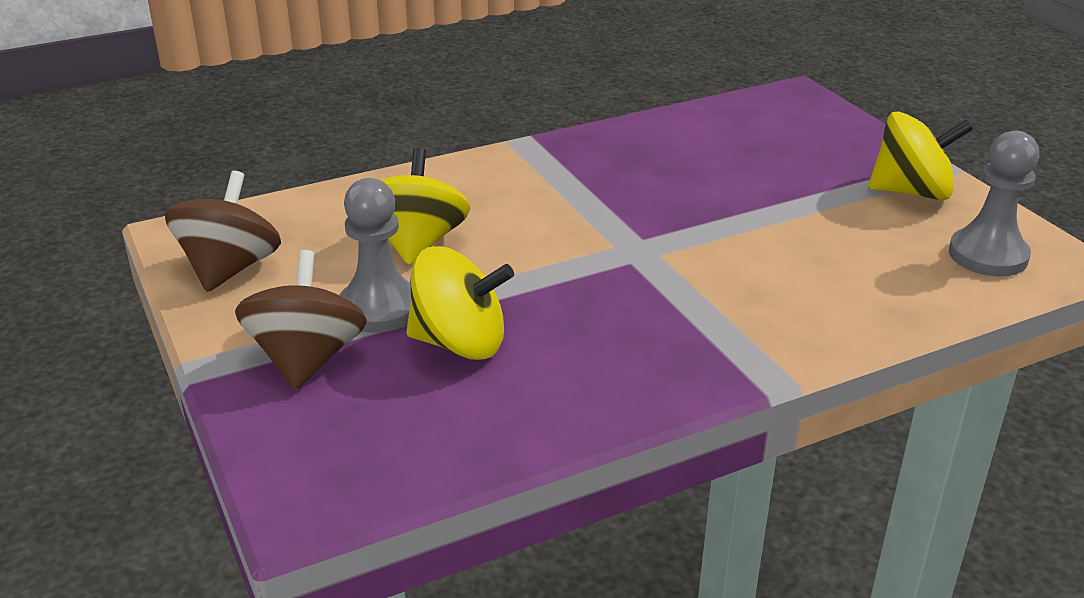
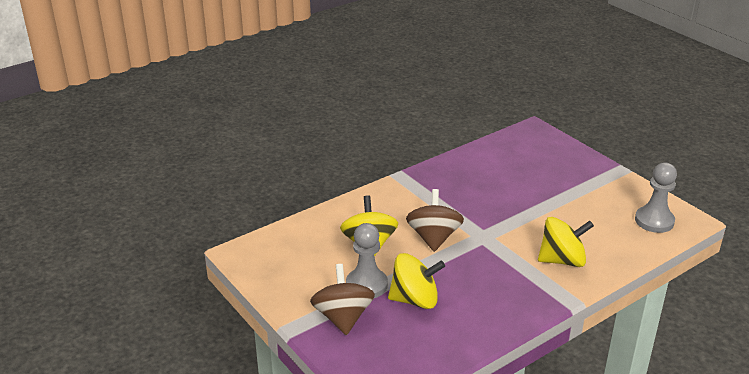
camera: 10 degrees left, 0 degrees up
brown spinning top [165,171,281,292] -> brown spinning top moved to [406,189,464,252]
yellow spinning top [868,111,973,200] -> yellow spinning top moved to [538,217,594,267]

